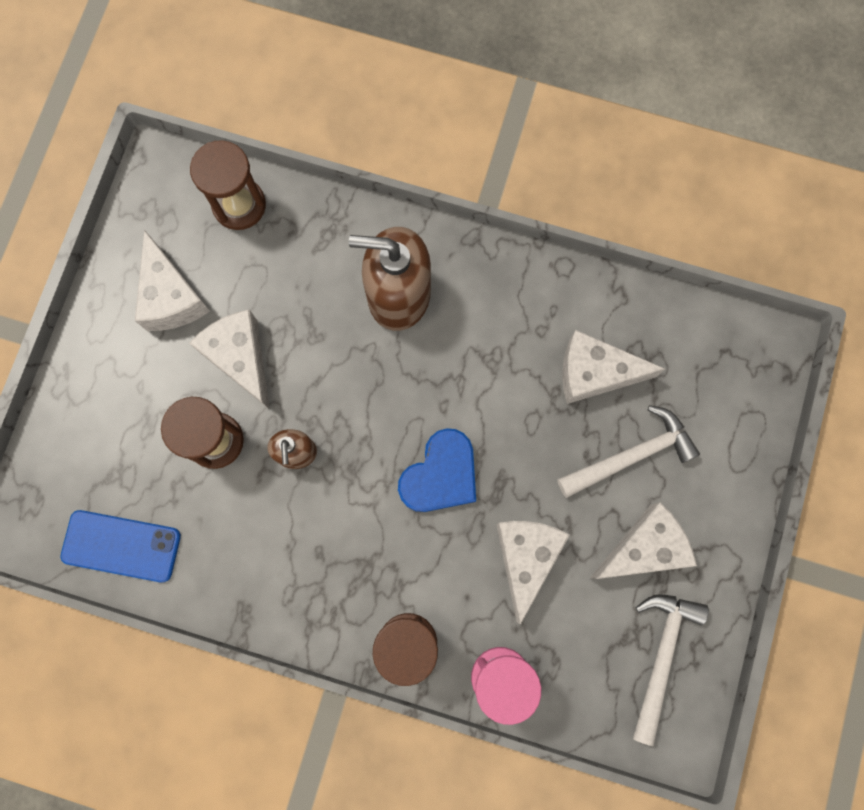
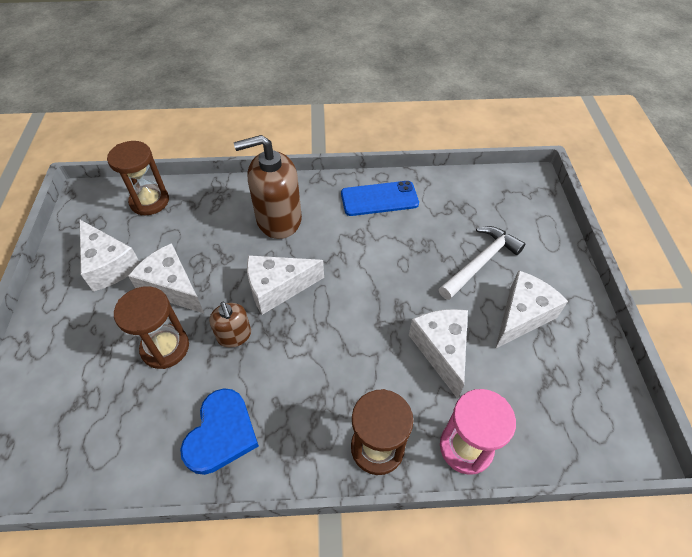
camera: 20 degrees left, 25 degrees down
blue phone [60,510,181,582] -> blue phone moved to [341,181,419,216]
blue heart [398,428,476,512] -> blue heart moved to [180,388,259,475]
white cheese [562,330,665,404] -> white cheese moved to [247,255,324,315]
white hammer [633,594,709,746] -> none

